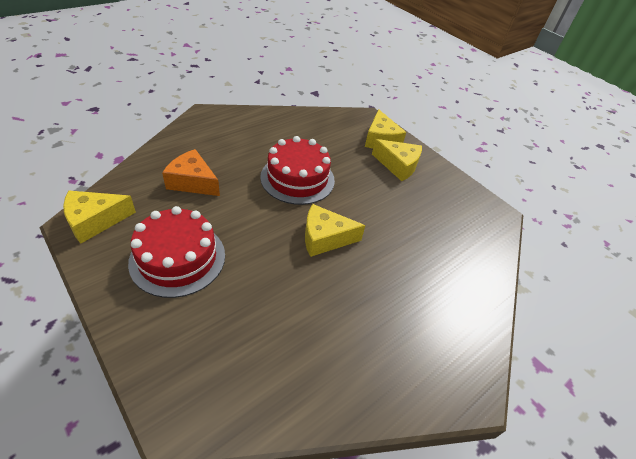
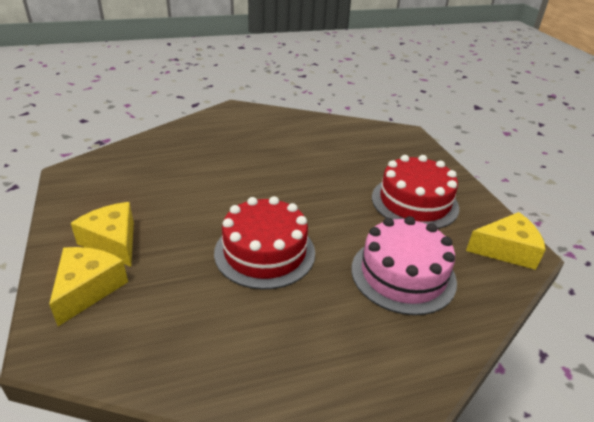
camera: 155 degrees left, 10 degrees down
orange cheese [162,149,220,196] -> pink cake [351,216,457,315]
yellow cheese [305,204,366,257] -> none

